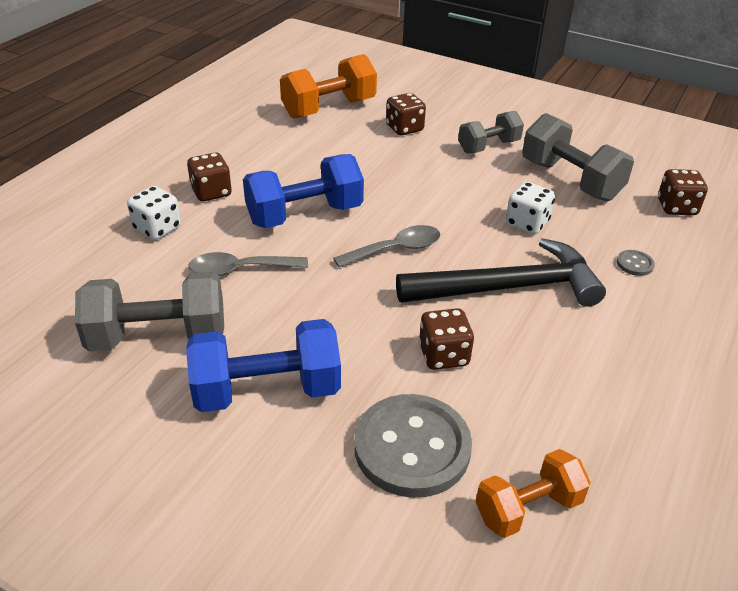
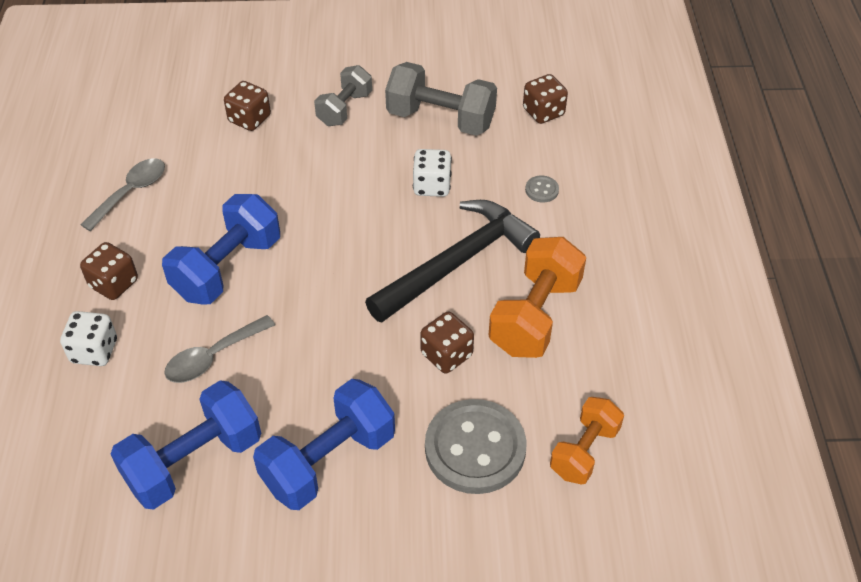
camera: 30 degrees left, 10 degrees up
grey dumbbell [75,272,224,352] -> blue dumbbell [111,380,261,510]
orange dumbbell [280,54,377,119] -> orange dumbbell moved to [489,237,586,358]
grey spoon [333,225,440,267] -> grey spoon moved to [80,158,165,231]

